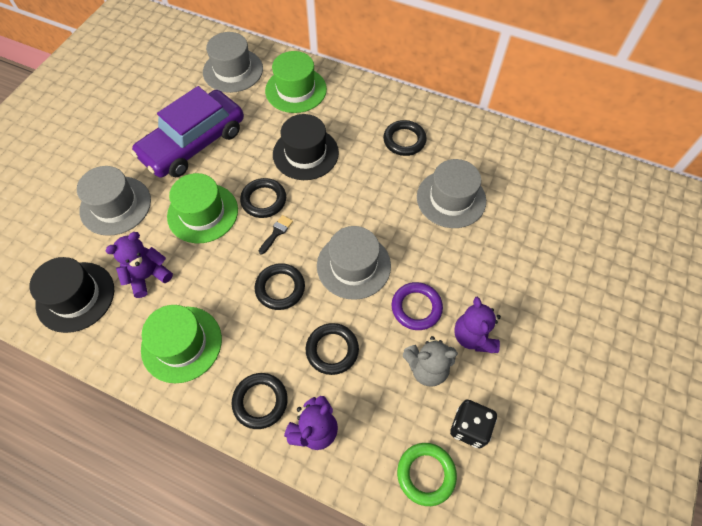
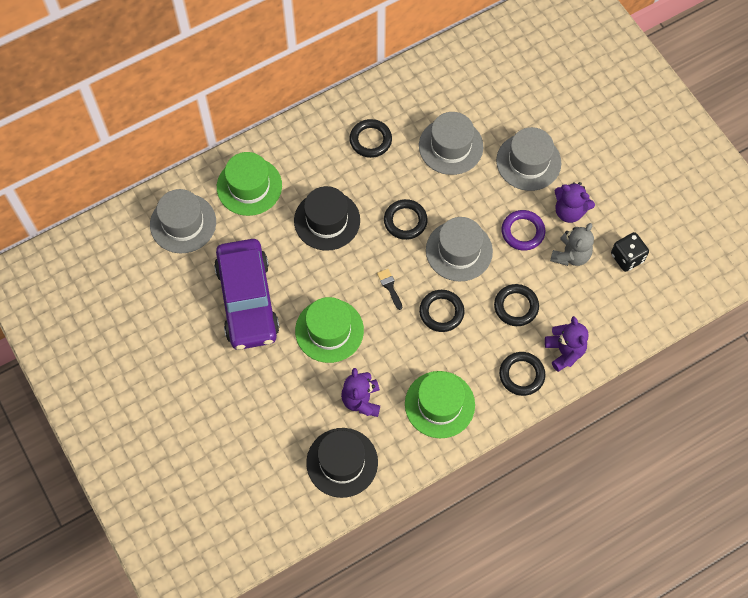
camera: 55 degrees left, 5 degrees up
grey hat [77,166,151,236] -> grey hat moved to [496,127,561,191]
black ring [240,178,286,218] -> black ring moved to [384,199,428,240]
green ring [397,443,457,506] -> none

